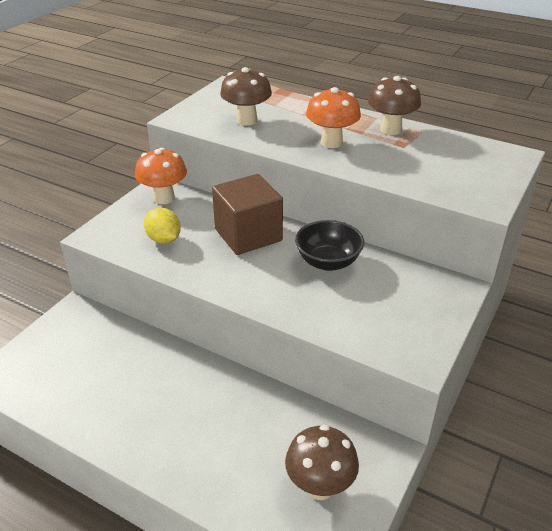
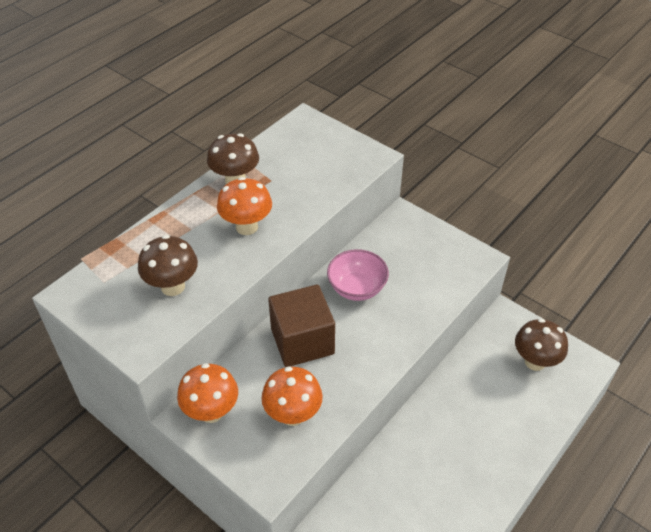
camera: 80 degrees left, 10 degrees up
yellow lemon [144,208,181,244] -> orange mushroom [262,366,323,426]
black bowl [295,220,364,271] -> pink bowl [327,249,389,301]

